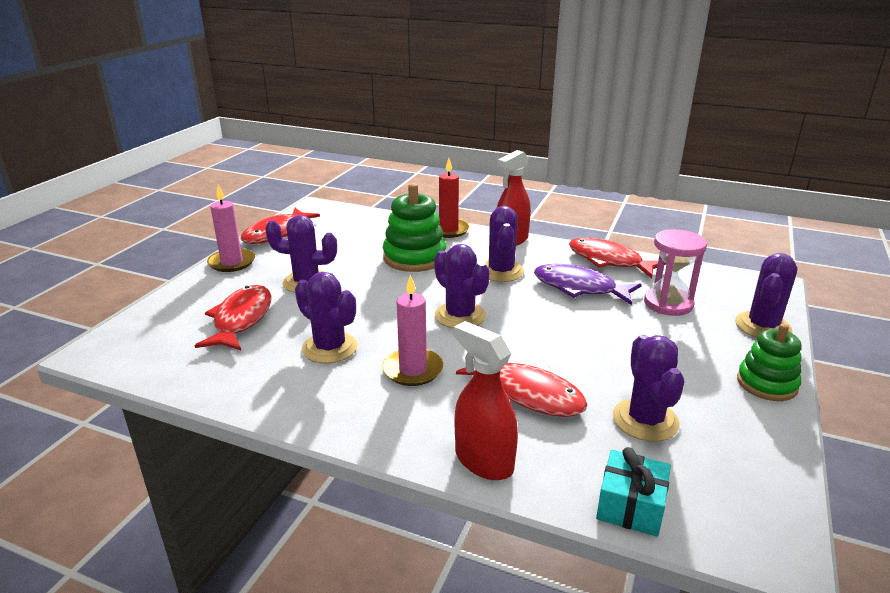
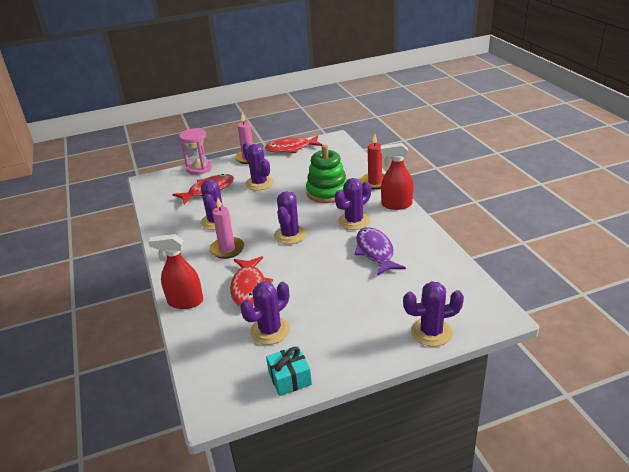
camera: 50 degrees right, 5 degrees up
red spray bottle [454,321,518,480] -> red spray bottle turned 90 degrees counterclockwise [148,234,203,309]
red fish [569,237,666,278] -> none
turquoise gift [596,447,671,537] -> turquoise gift moved to [266,346,312,396]
pink hourglass [644,229,707,316] -> pink hourglass moved to [179,128,212,175]
green stacking toy [737,324,802,401] -> none

